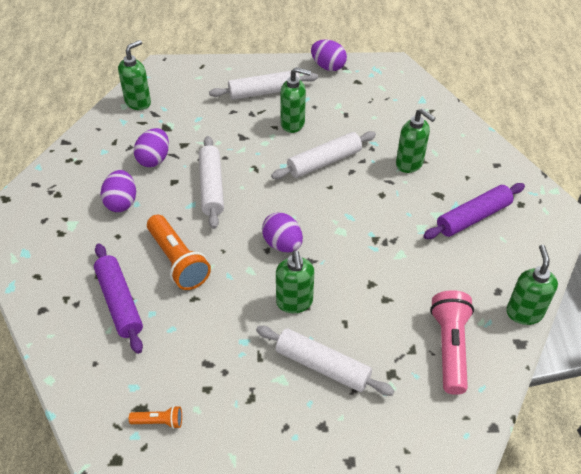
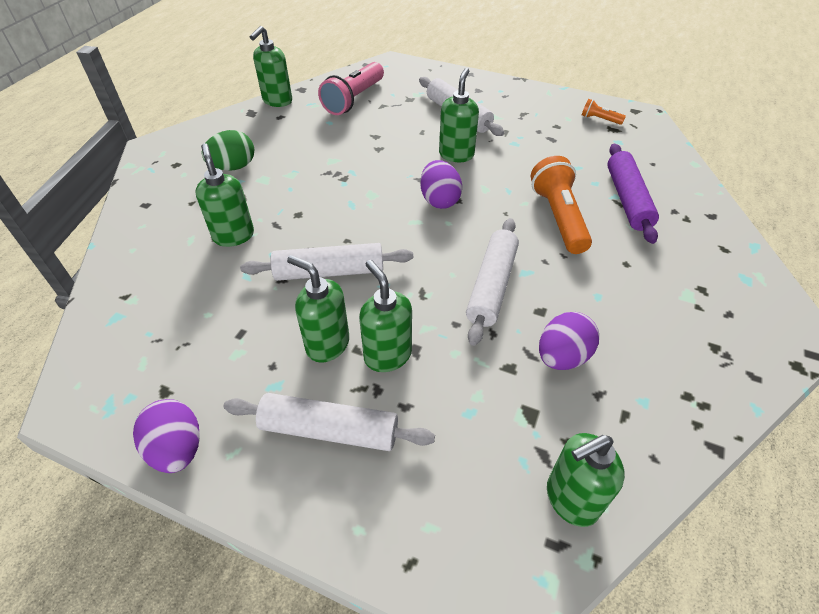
camera: 155 degrees left, 0 degrees up
purple egg [100,170,136,212] -> none
purple rolling pin [423,183,525,239] -> green egg [201,130,254,171]
none -> green soap dispenser [359,260,412,372]

